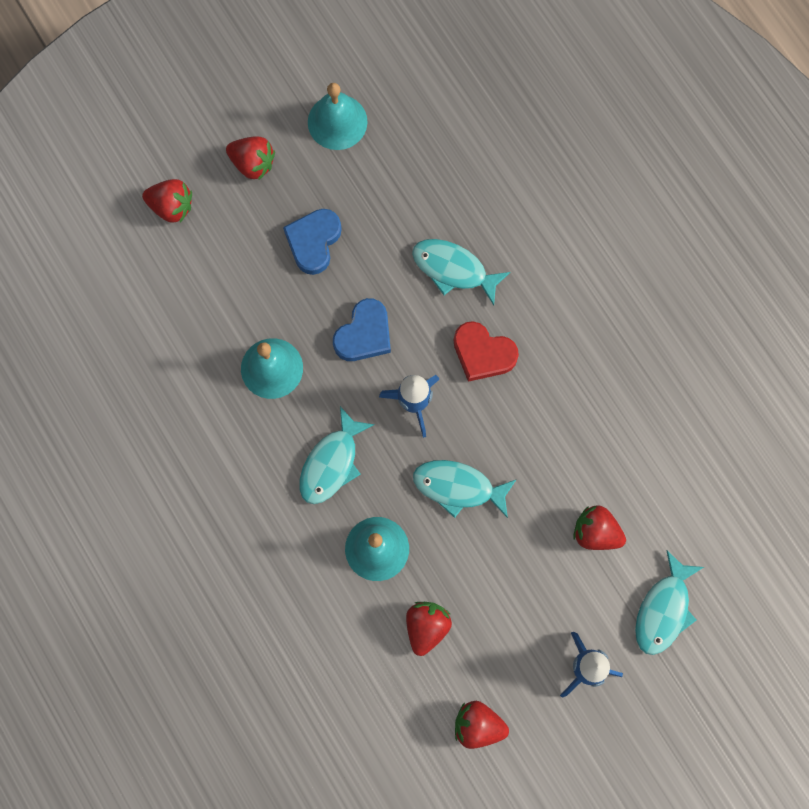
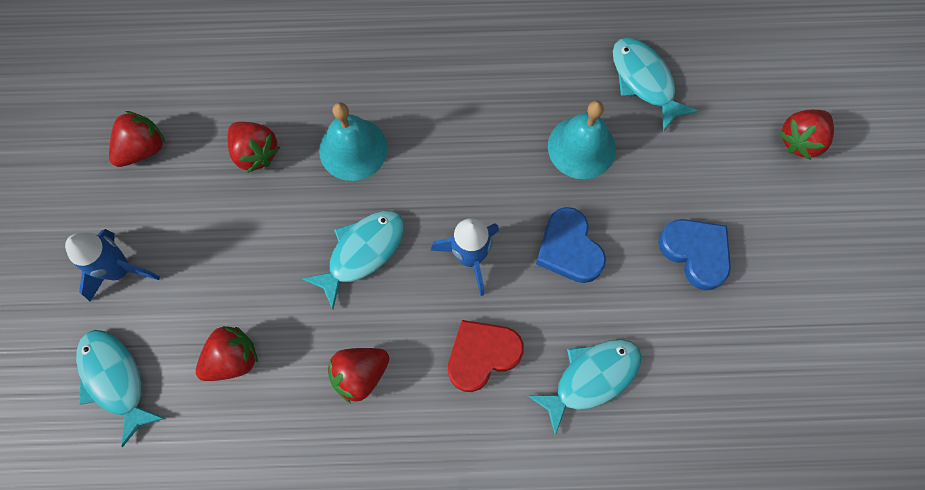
camera: 120 degrees right, 5 degrees down
red strawberry [226,136,275,181] -> red strawberry moved to [328,348,389,403]
turquoise fish [299,406,375,504] -> turquoise fish moved to [613,37,698,132]
turquoise bell [308,83,367,150] -> none

